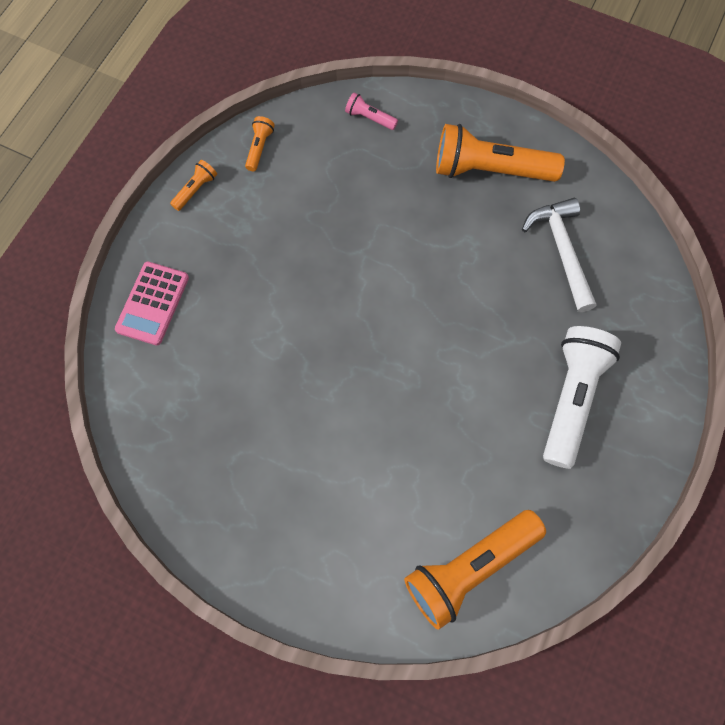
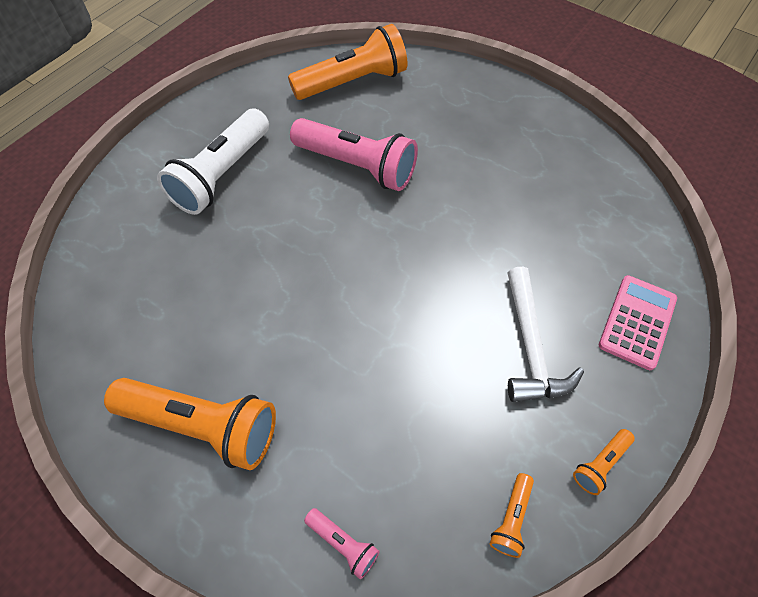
camera: 170 degrees left, 10 degrees down
white hammer [522,198,596,312] -> white hammer moved to [508,267,584,402]
none -> pink flashlight [290,118,418,191]

